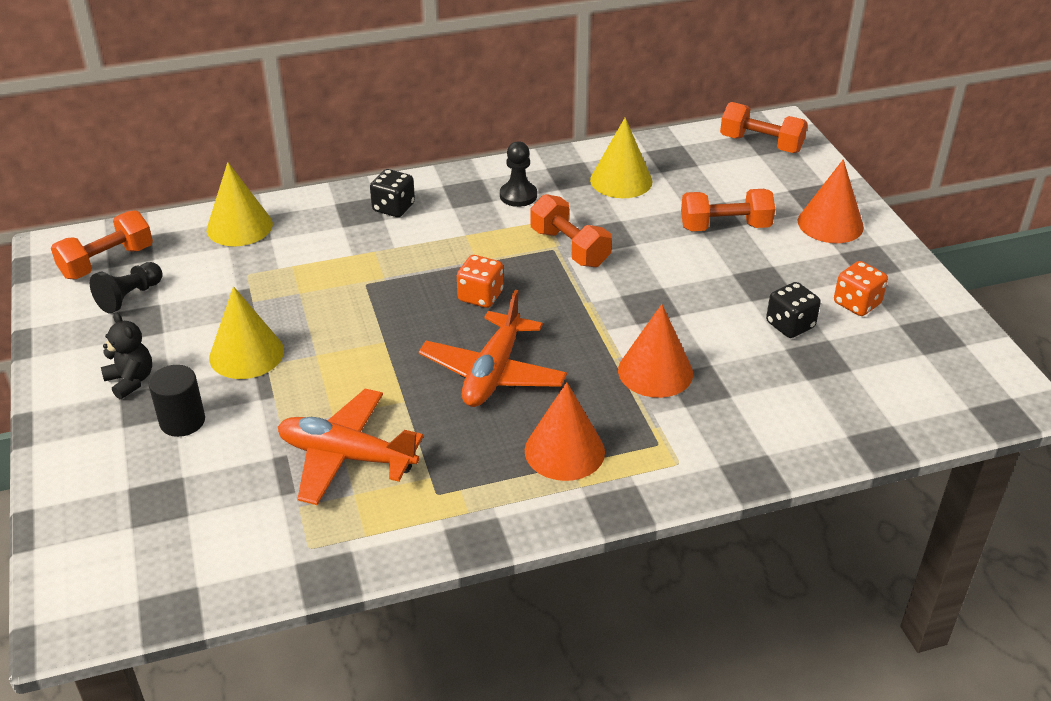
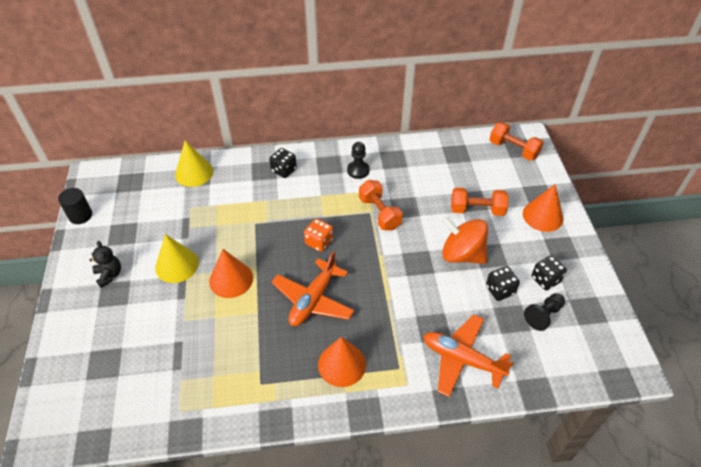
camera: 10 degrees right, 10 degrees up
orange dumbbell [51,210,153,279] -> none
black pawn [90,262,163,313] -> black pawn moved to [524,293,565,331]
black cylinder [149,365,205,437] -> black cylinder moved to [58,188,92,224]
orange plane [278,389,423,505] -> orange plane moved to [423,314,513,397]
yellow cone [590,118,652,198] -> none
orange cone [618,304,693,398] -> orange cone moved to [209,249,253,298]
orange dice [834,261,888,316] -> black dice [531,255,567,290]
none -> orange spinning top [442,216,488,264]

